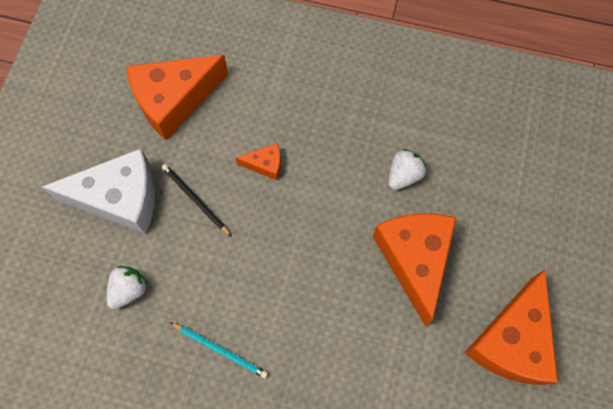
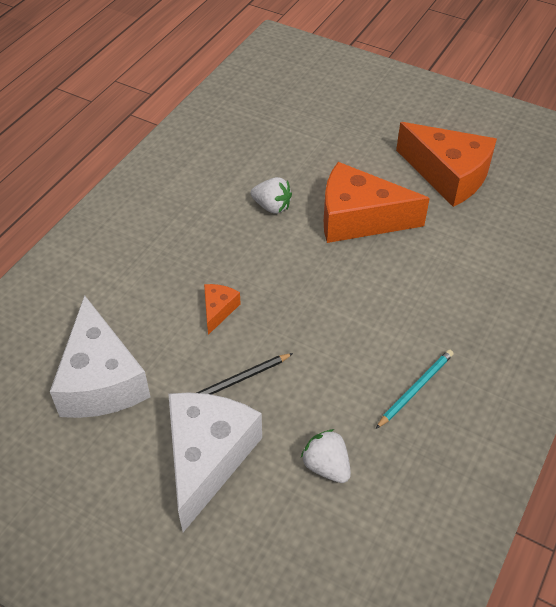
camera: 75 degrees left, 20 degrees down
orange cheese [126,55,228,141] -> white cheese [50,295,151,418]
white strawberry [389,149,426,190] -> white strawberry turned 150 degrees clockwise [251,177,292,214]

